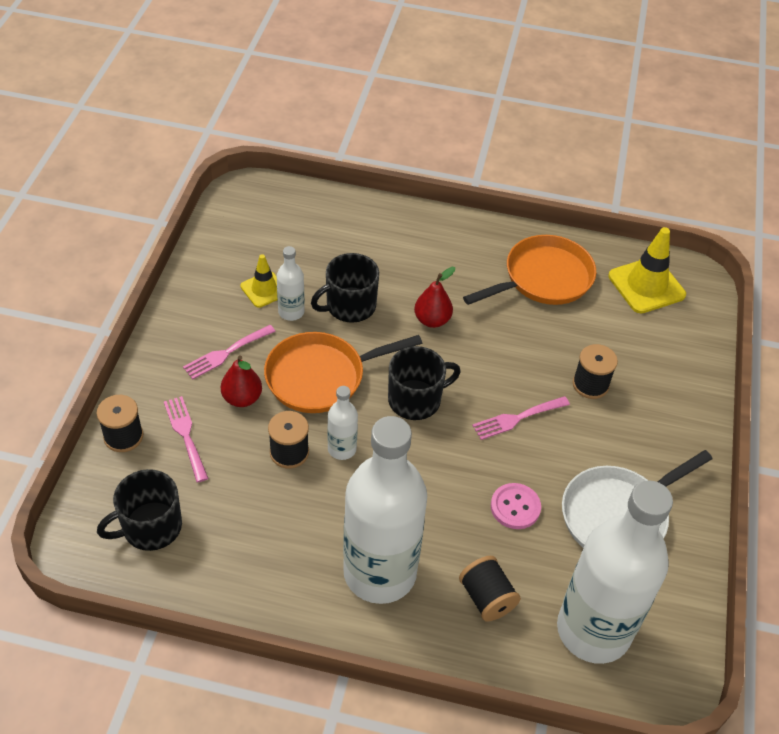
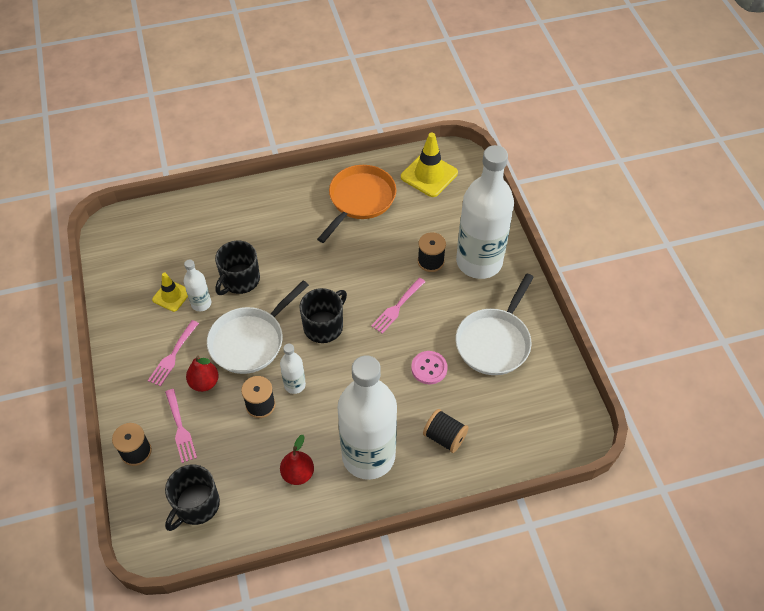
camera: 25 degrees left, 5 degrees up
pink fork [164,396,209,483] -> pink fork turned 150 degrees counterclockwise [165,389,197,463]
orange pan [264,332,422,413] -> white pan [207,280,309,374]
red pear [414,267,455,328] -> red pear moved to [280,435,314,485]
white bottle [557,480,673,664] -> white bottle moved to [456,145,514,279]

